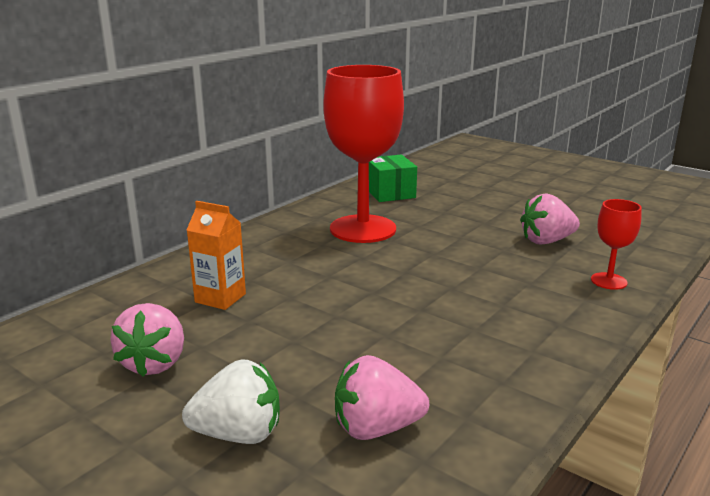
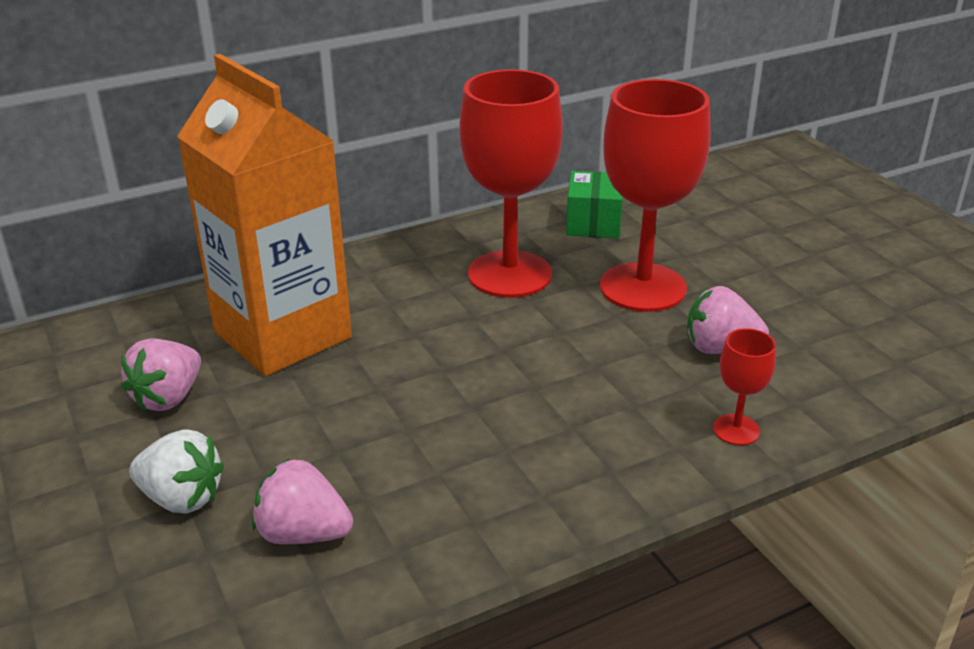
camera: 25 degrees right, 10 degrees up
orange carton [187,201,246,310] -> orange carton [177,54,352,376], size x2.44
none -> red goblet [600,79,711,312]

